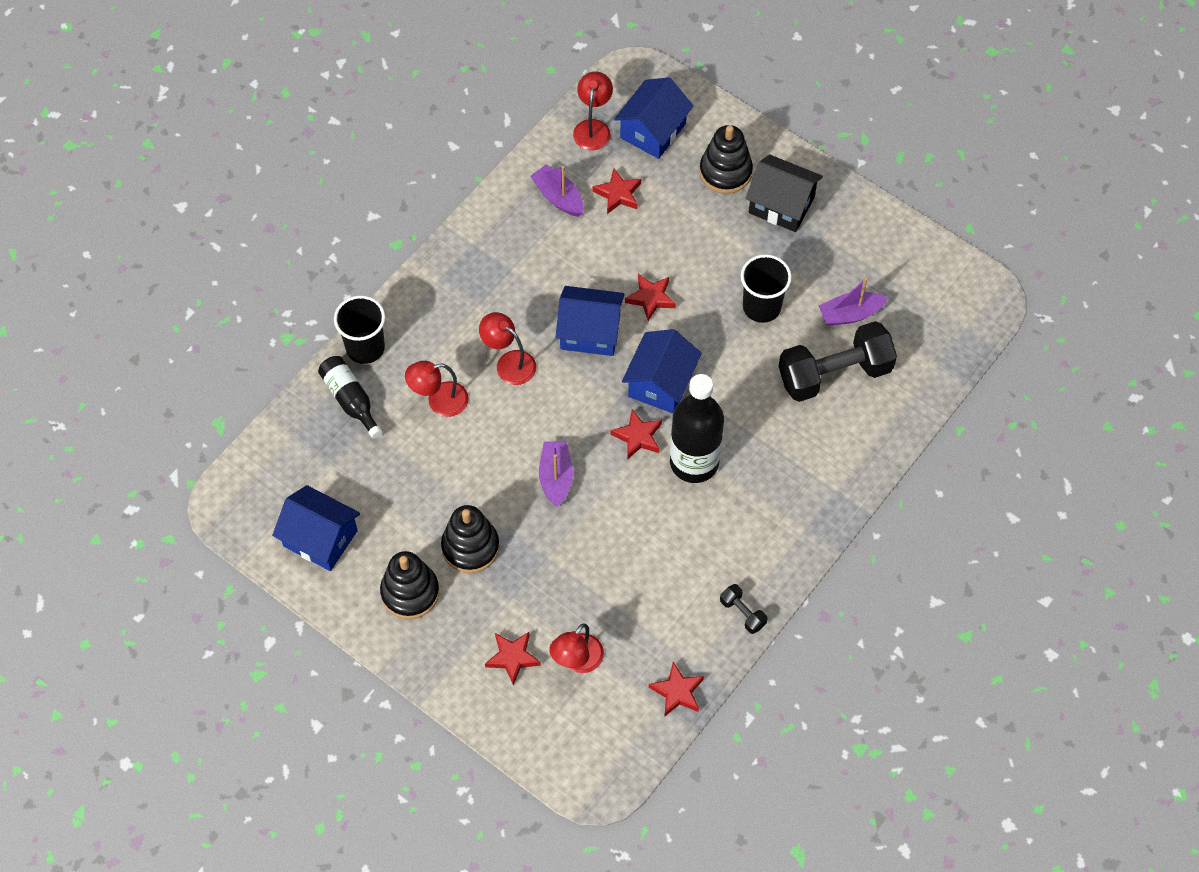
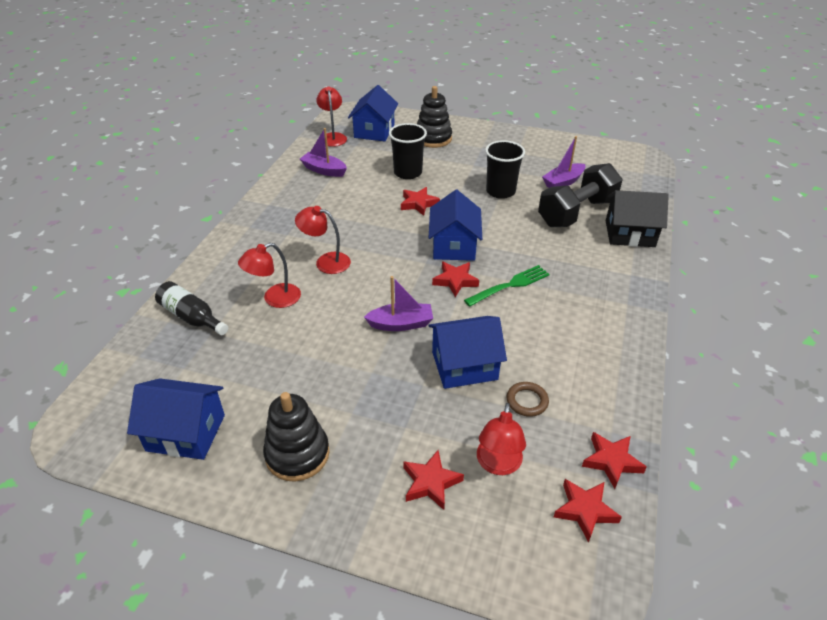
camera: 20 degrees left, 20 degrees down
black cup [334,295,385,364] -> black cup moved to [389,123,427,179]
black stacking toy [441,505,500,573] -> none
purple boat [539,441,573,507] -> purple boat turned 105 degrees clockwise [364,276,433,331]
blue house [556,286,625,356] -> blue house moved to [428,316,507,389]
red star [593,168,641,214] -> red star moved to [554,479,622,543]
black bottle [670,374,724,483] -> green fork [464,265,550,307]
black dumbbell [720,584,767,634] -> none
black house [745,154,823,232] -> black house moved to [606,190,669,247]
none -> brown ring [507,382,549,417]

